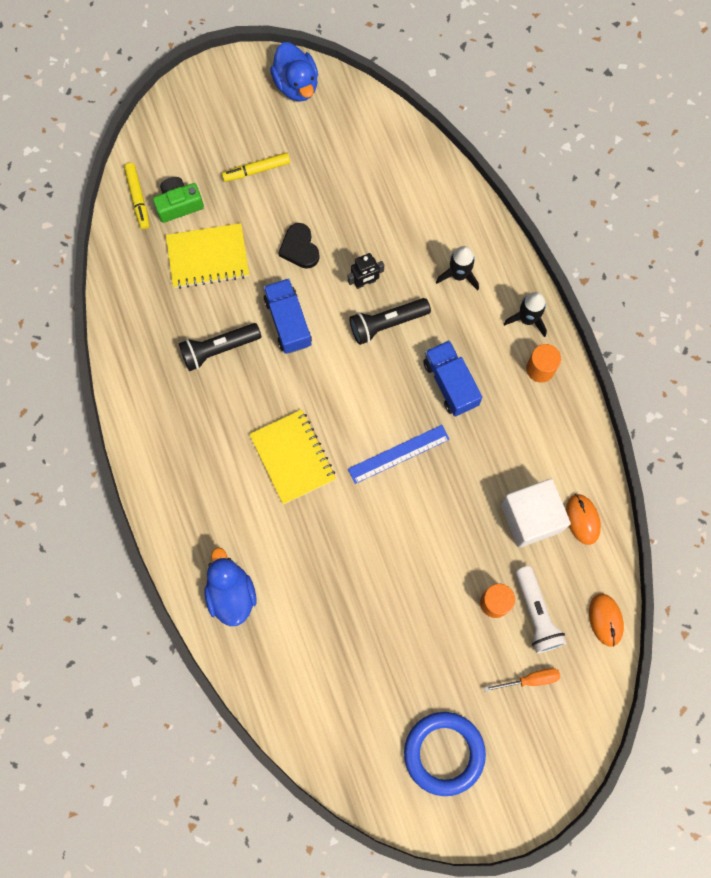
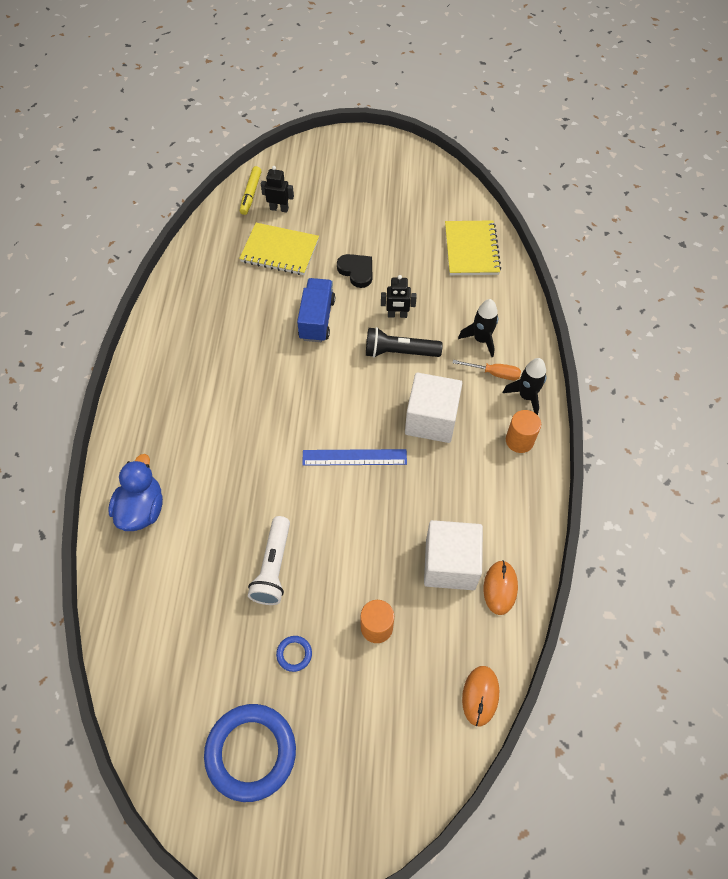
camera: 25 degrees right, 15 degrees down
green camera [153,177,204,223] -> black robot [261,166,294,213]
black flashlight [179,323,261,371] -> none
yellow marker [222,152,290,182] -> none
yellow notebook [249,409,336,504] -> yellow notebook moved to [445,220,501,275]
blue duck [270,42,318,101] -> none
black heart [278,223,320,269] -> black heart turned 135 degrees clockwise [337,254,372,288]
blue truck [423,340,482,416] -> white cube [405,373,462,443]
orange screwdriver [484,668,560,692] -> orange screwdriver moved to [453,360,521,380]
white flashlight [515,566,567,654] -> white flashlight moved to [248,516,290,605]
none -> blue ring [276,636,312,672]

